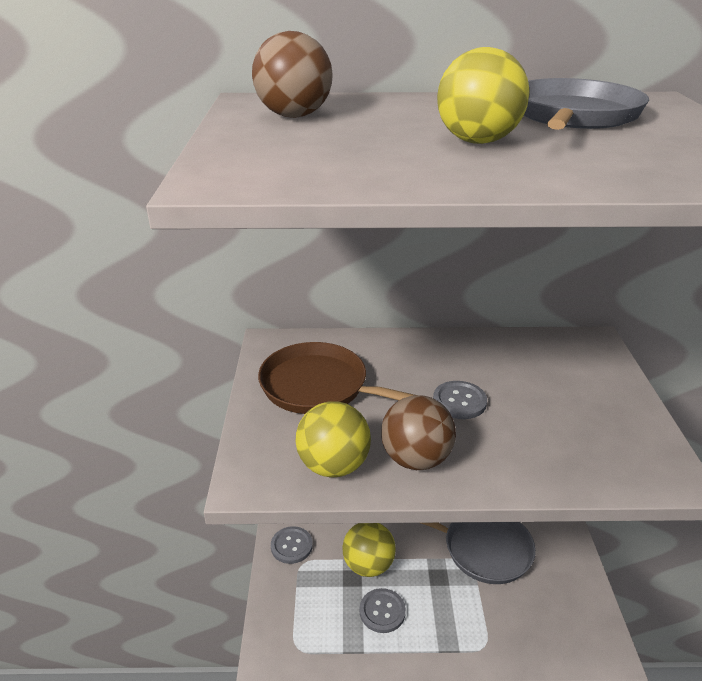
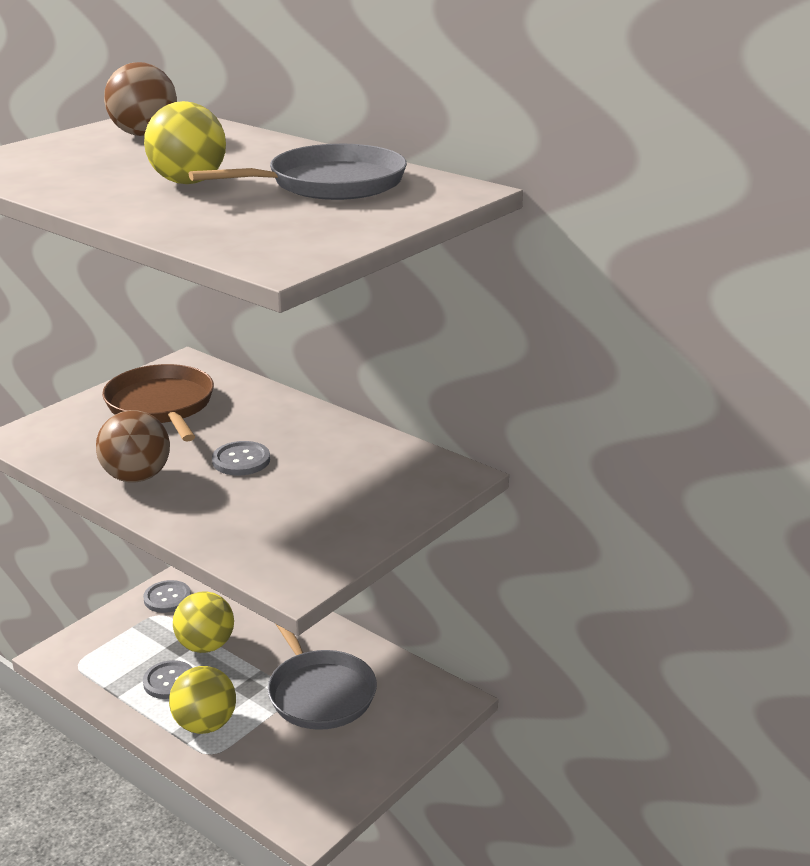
camera: 40 degrees right, 5 degrees down
yellow ball [296,401,371,478] -> yellow ball moved to [169,666,236,734]

